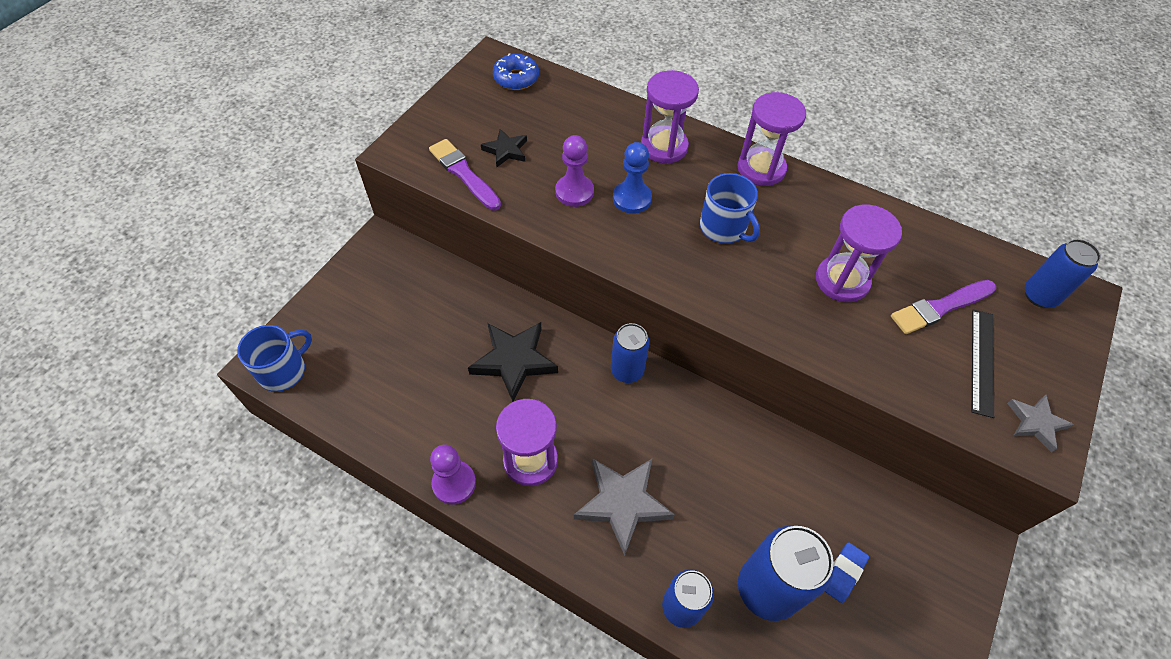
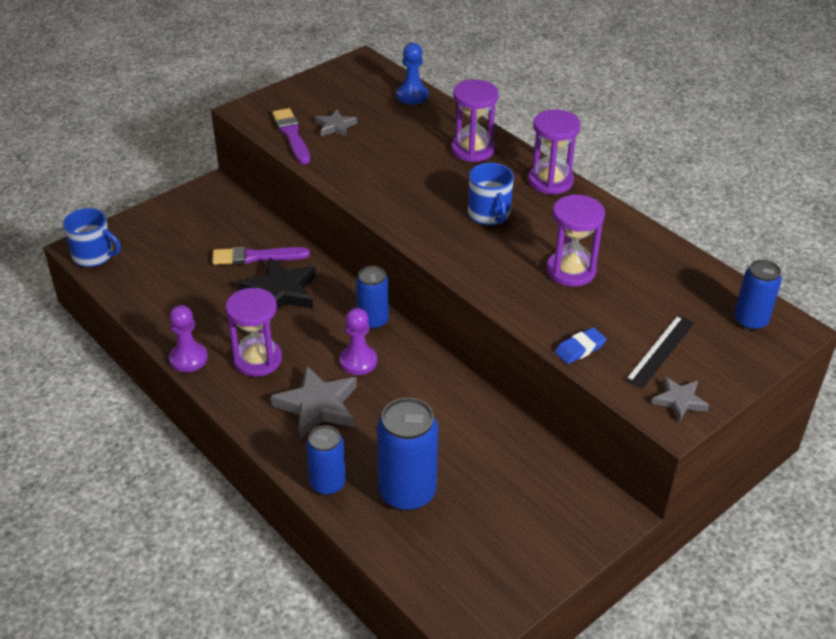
camera: 20 degrees right, 15 degrees down
blue mug [237,325,312,392] -> blue mug turned 45 degrees clockwise [63,208,121,267]
black star [481,129,527,167] -> grey star [315,110,357,137]
blue donut [493,53,539,90] -> none
purple pawn [555,135,594,207] -> purple pawn moved to [340,308,377,375]
blue pawn [613,142,652,214] -> blue pawn moved to [397,43,428,105]
blue eraser [825,542,869,603] -> blue eraser moved to [555,327,606,364]
purple brush [891,280,996,334] -> purple brush moved to [212,246,310,265]

